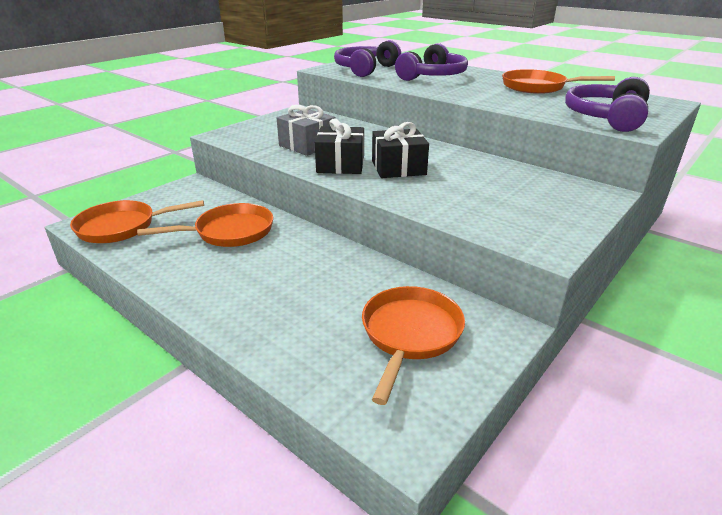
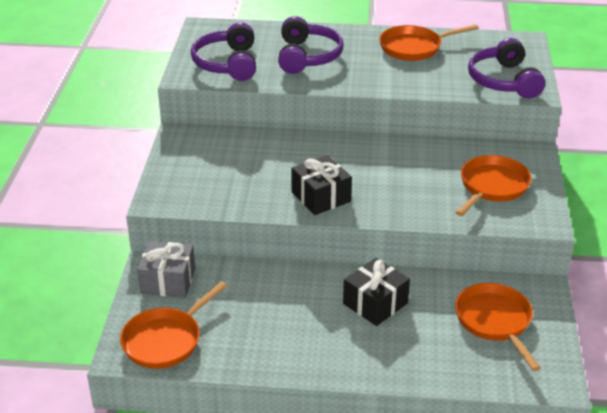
camera: 35 degrees left, 5 degrees up
orange pan [137,203,273,247] -> orange pan moved to [455,155,532,216]
grey gift [277,105,336,156] -> grey gift moved to [137,241,195,298]
black gift [372,122,429,178] -> black gift moved to [343,258,410,326]

